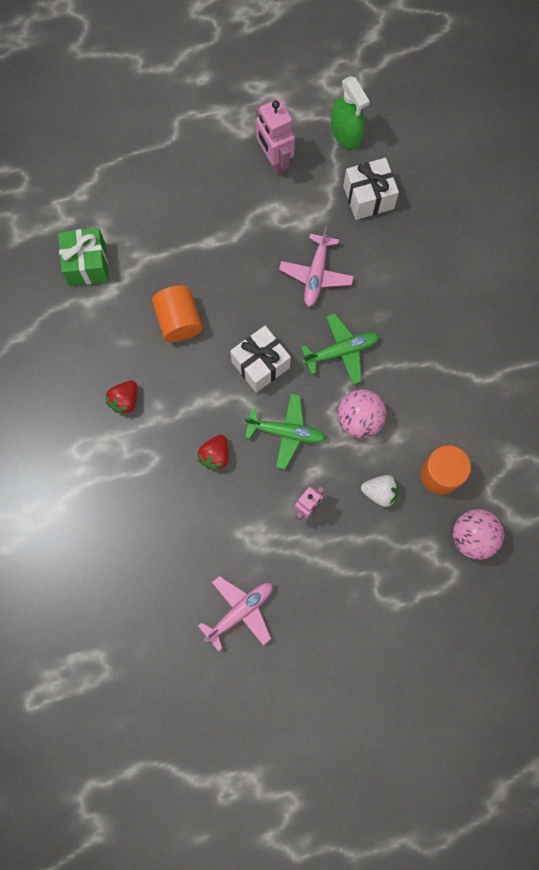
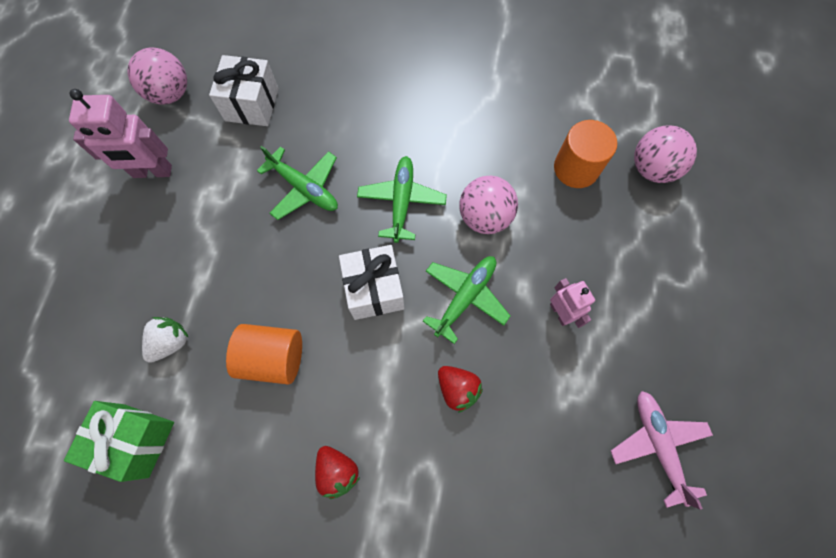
camera: 65 degrees left, 5 degrees down
pink plane [279,227,354,307] -> green plane [257,146,338,220]
green spray bottle [331,76,370,149] -> pink ball [128,47,187,105]
white strawberry [361,475,399,507] -> white strawberry moved to [142,317,188,363]

